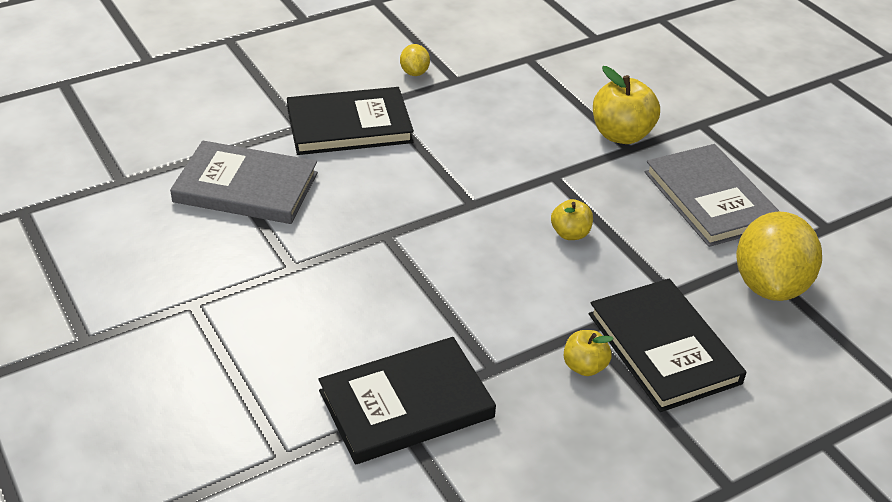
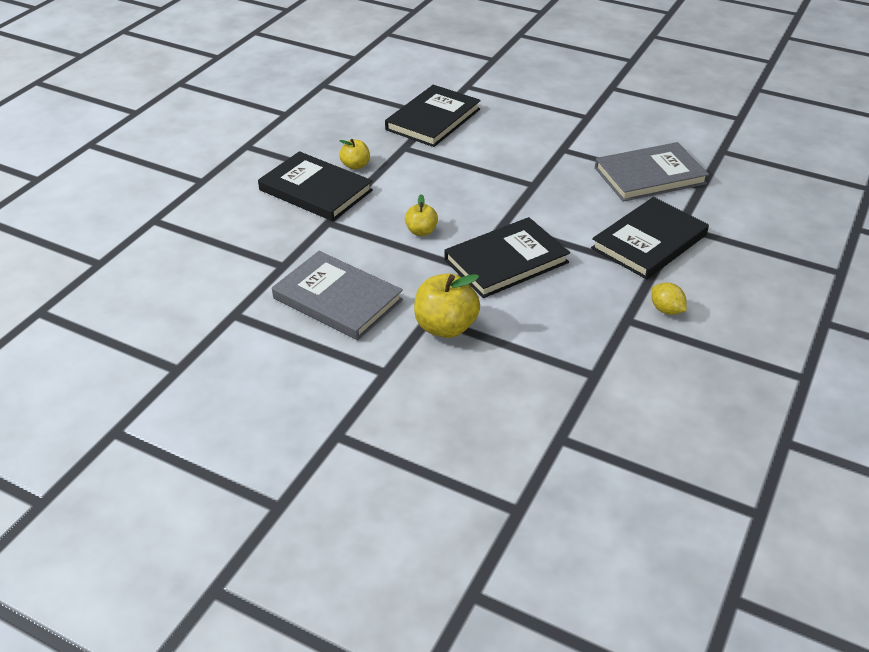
camera: 150 degrees right, 0 degrees up
yellow lemon [736,212,822,301] -> none
none -> black book [444,217,570,298]

